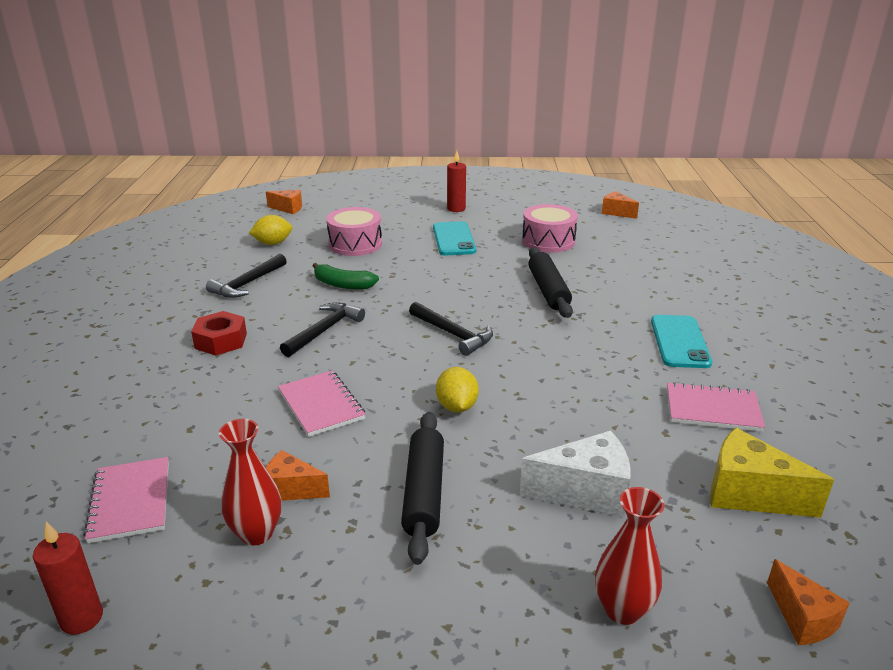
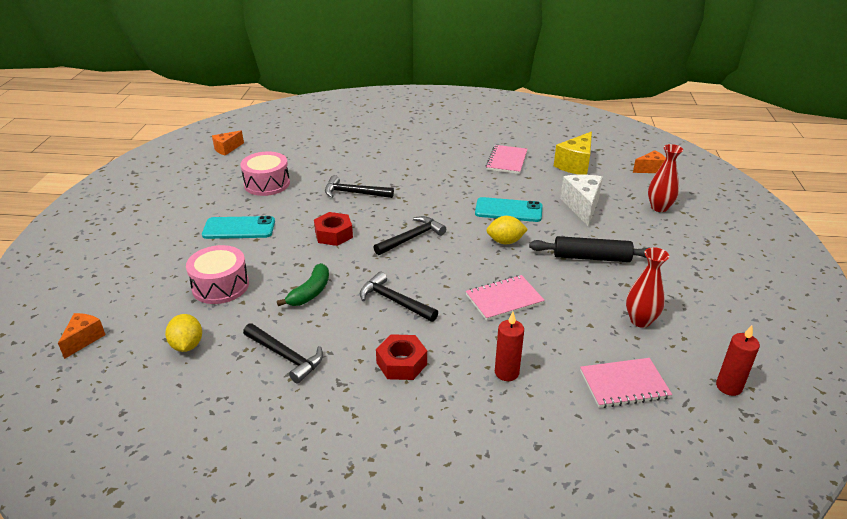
camera: 85 degrees left, 5 degrees up
orange cheese [266,450,330,501] -> none
red candle [447,151,466,212] -> red candle moved to [495,312,524,381]
black rolling pin [528,247,573,318] -> black hammer [325,175,394,198]
turquoise phone [651,315,712,368] -> turquoise phone moved to [475,197,542,222]
none -> red nut [314,212,353,246]

